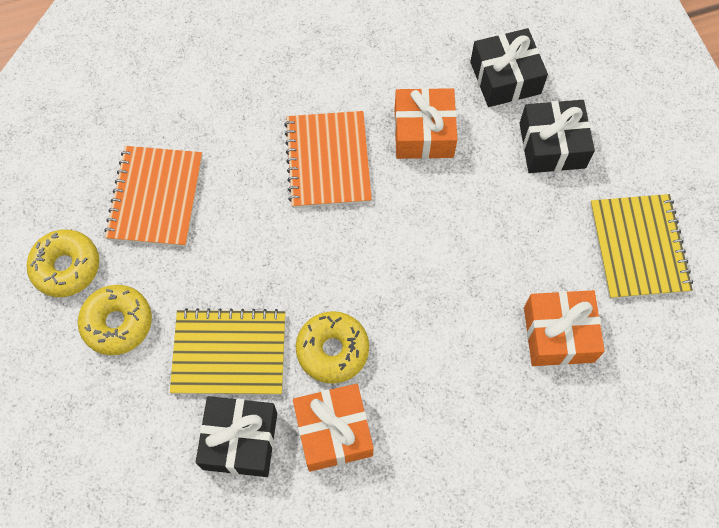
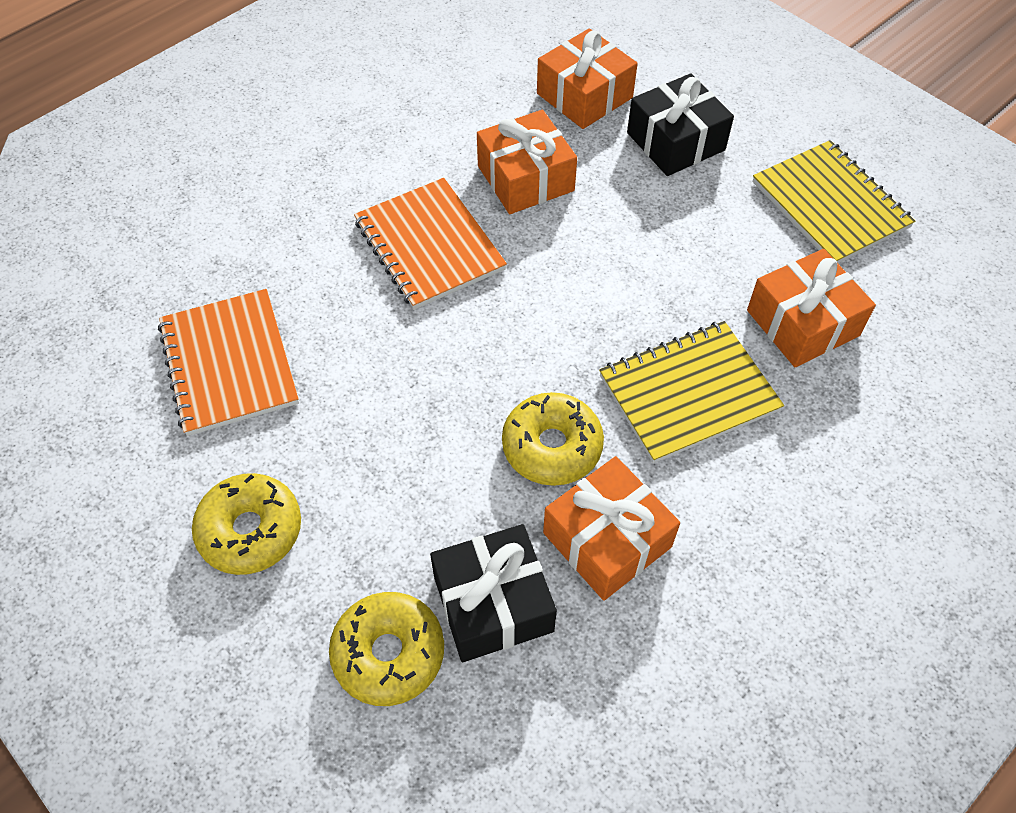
camera: 25 degrees left, 10 degrees down
yellow donut [26,230,99,297] -> yellow donut moved to [329,592,444,706]
yellow notebook [170,308,285,395] -> yellow notebook moved to [599,321,784,463]
black gift [470,28,548,107] -> orange gift [537,28,638,129]

